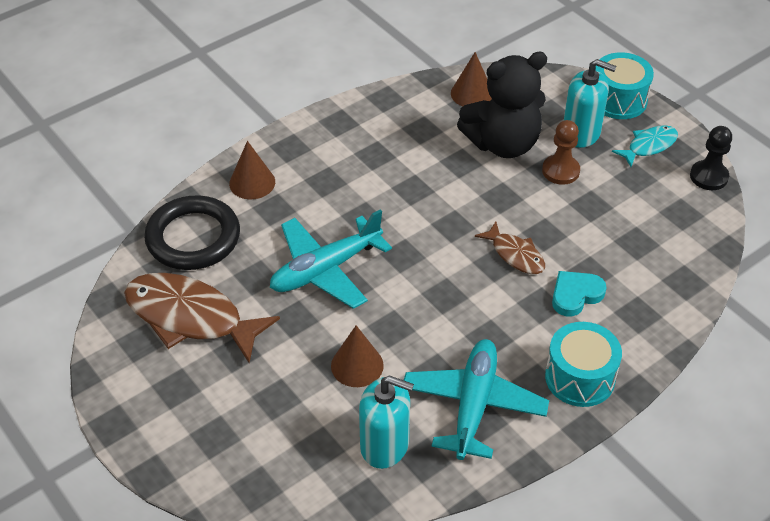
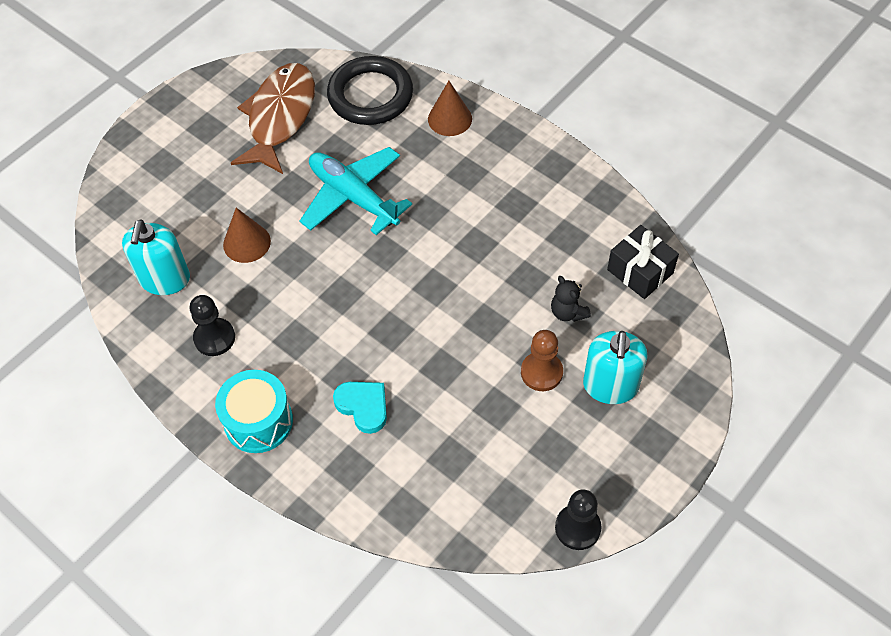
camera: 80 degrees right, 10 degrees up
turquoise plane [404,339,549,460] -> black pawn [190,295,235,356]
brown cone [451,52,492,106] -> black gift [607,225,679,299]
black teddy bear [457,52,547,158] -> black teddy bear [551,276,591,322], size x0.42
brown fish [475,222,545,274] -> none
turquoise drum [595,52,654,119] -> none
turquoise fish [612,125,678,167] -> none

